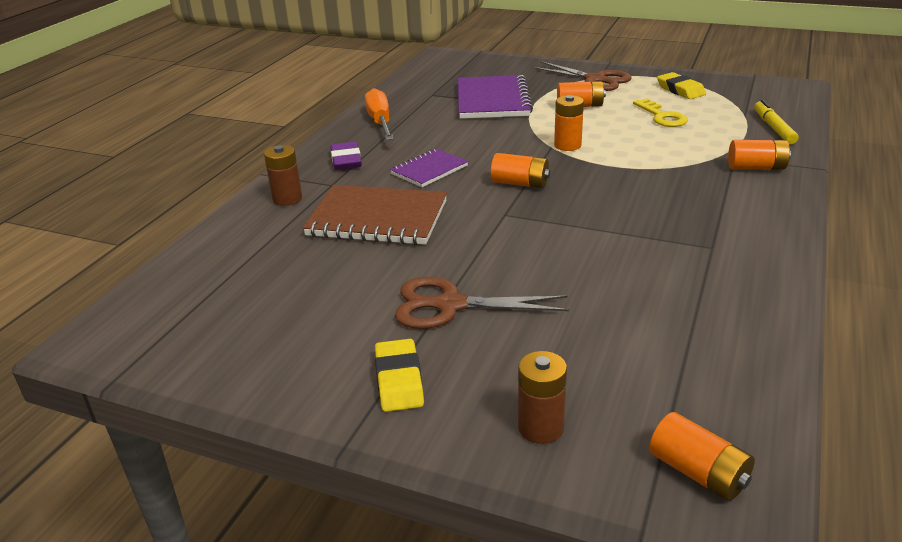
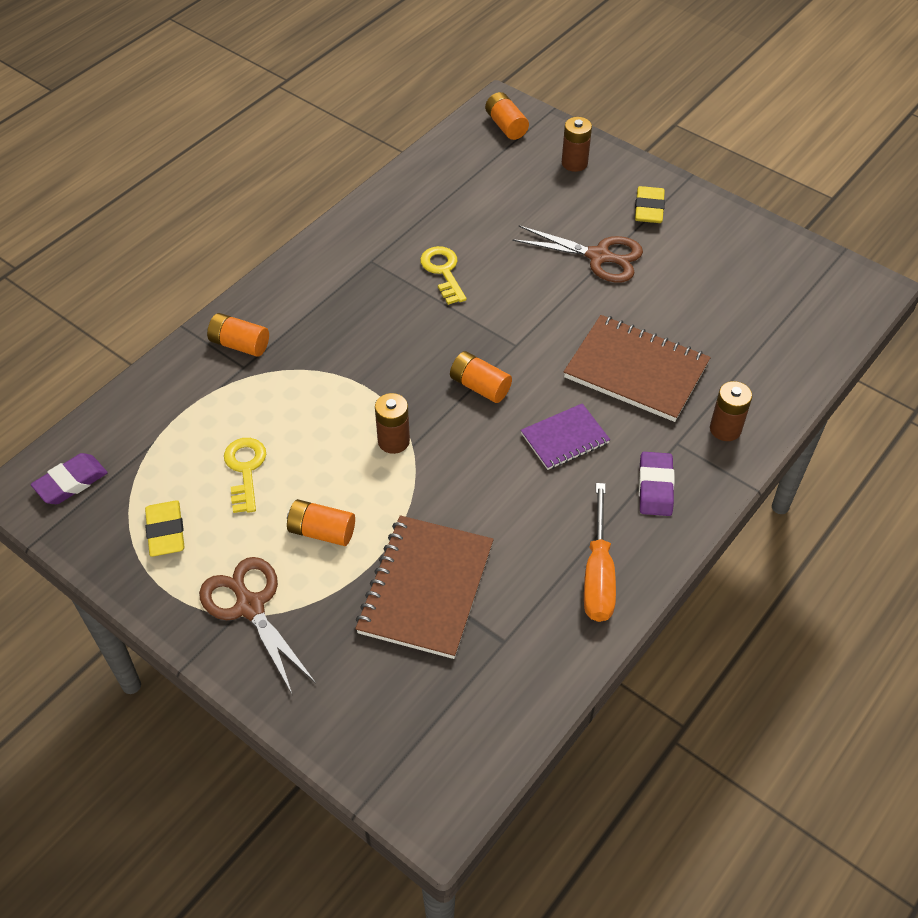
camera: 165 degrees left, 20 degrees up
purple notebook [458,75,533,119] -> brown notebook [355,515,494,659]
orange battery [554,95,584,151] -> brown battery [375,393,410,454]
yellow marker [754,100,799,144] -> none
none -> purple eraser [31,453,108,504]
none -> yellow key [420,246,467,305]

